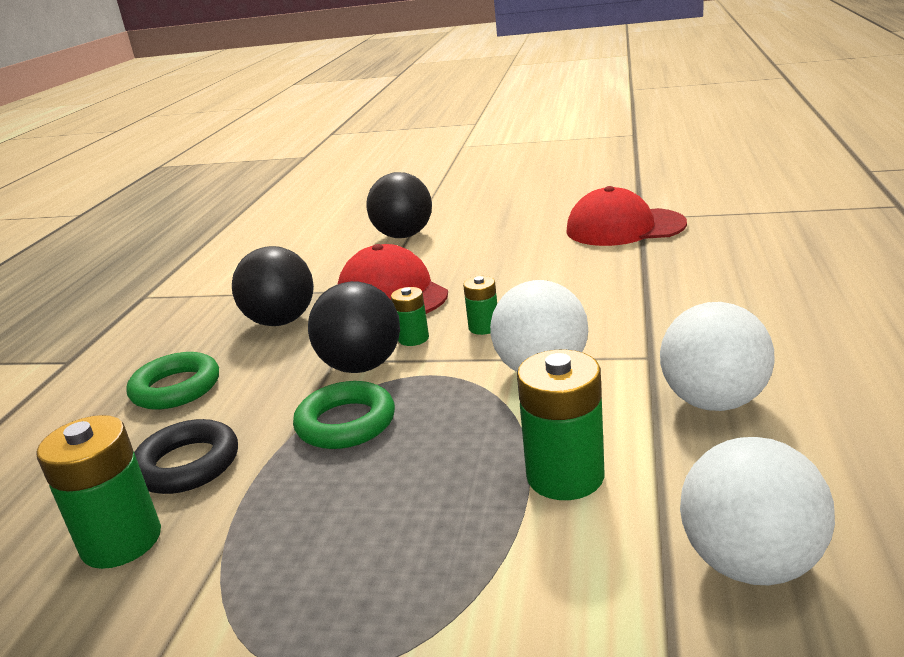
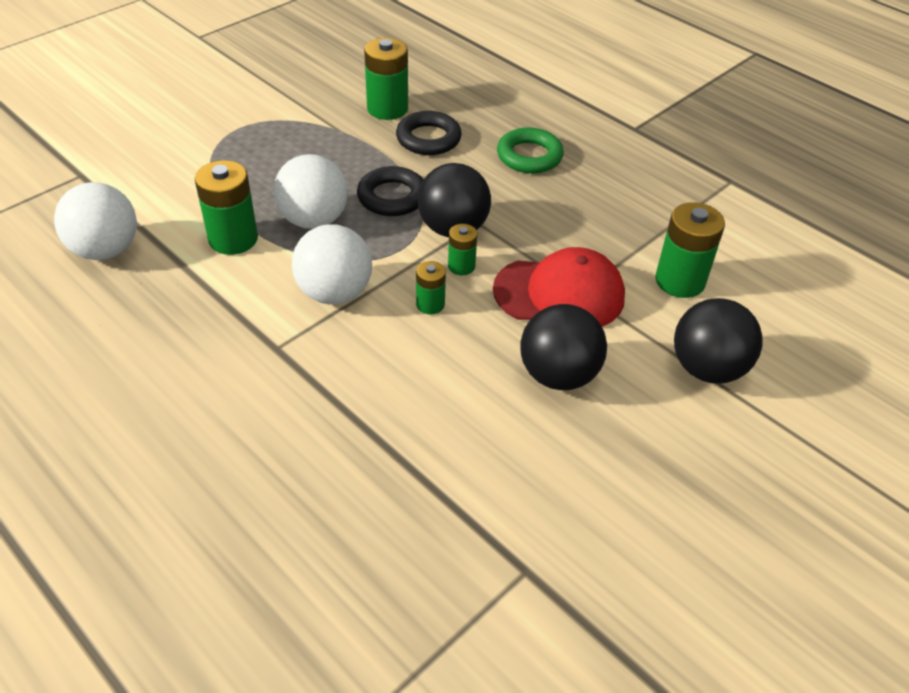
camera: 120 degrees right, 20 degrees up
black ball [232,246,314,326] -> black ball moved to [520,304,607,390]
green ring [293,381,395,449] -> black ring [357,166,424,216]
red cap [566,186,687,246] -> none
white ball [660,302,775,411] -> white ball moved to [273,154,348,229]
none -> green battery [655,202,725,298]

